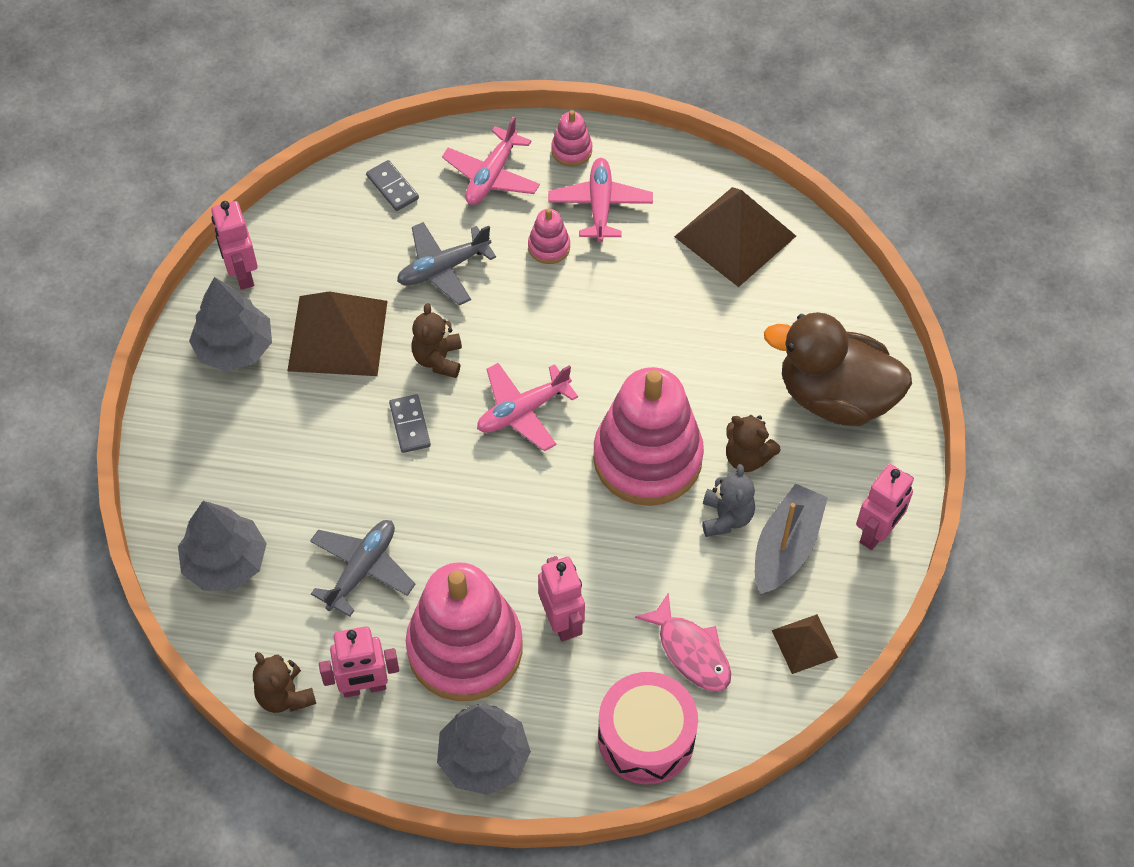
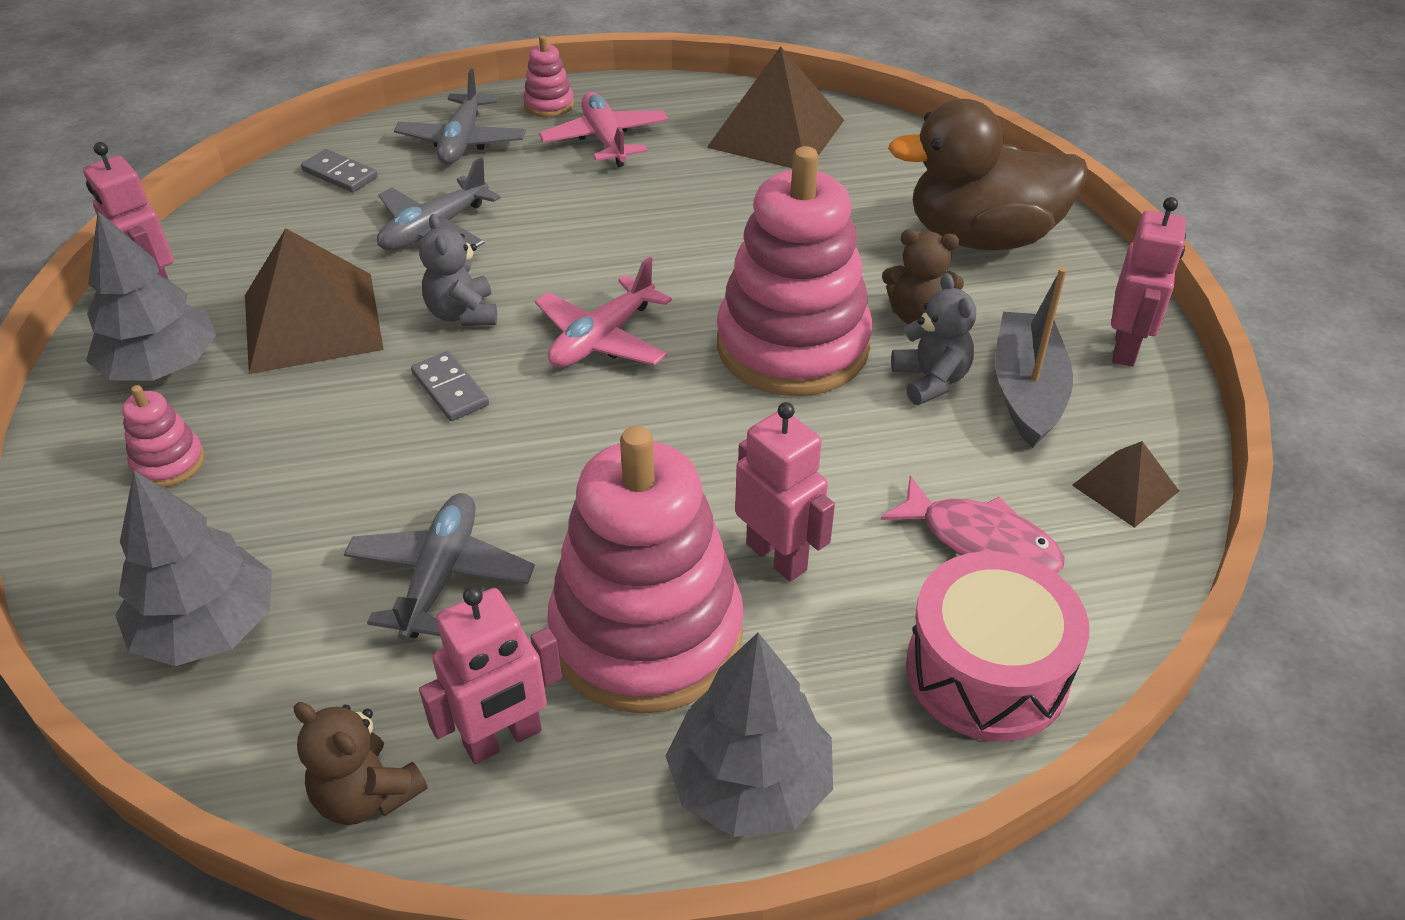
camera: 20 degrees left, 15 degrees down
brown teddy bear [411,303,462,378] -> grey teddy bear [419,214,497,326]
pink plane [442,116,540,205] -> grey plane [394,69,526,165]
pink stacking toy [528,208,570,264] -> pink stacking toy moved to [122,385,205,488]

